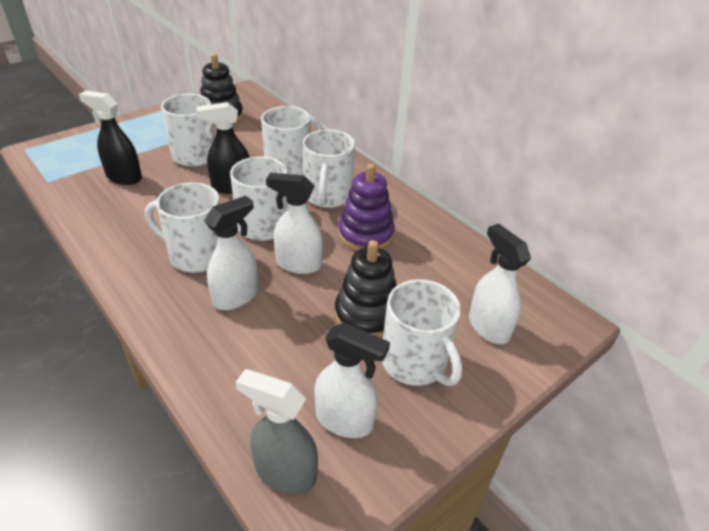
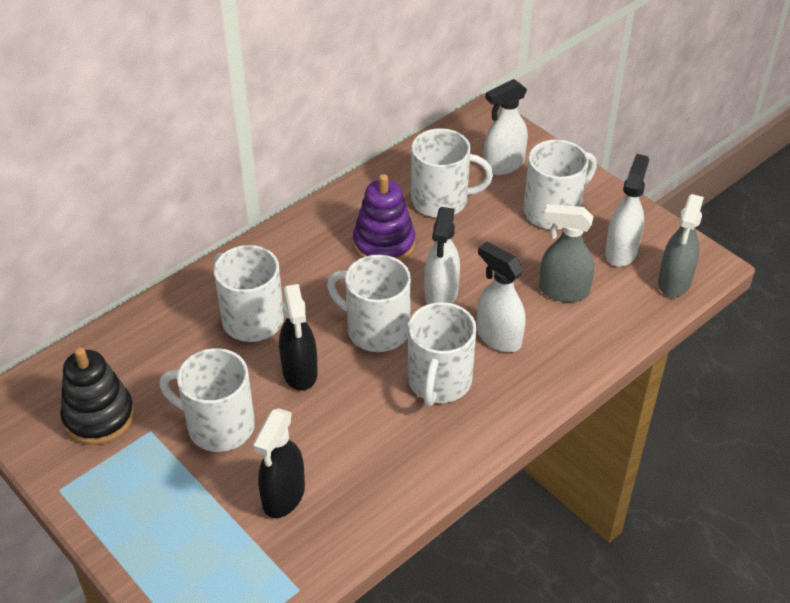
camera: 90 degrees left, 5 degrees up
white mug [303,130,355,208] -> white mug moved to [411,128,493,218]
black stacking toy [334,240,397,338] -> none
none -> grey spray bottle [539,204,594,302]

